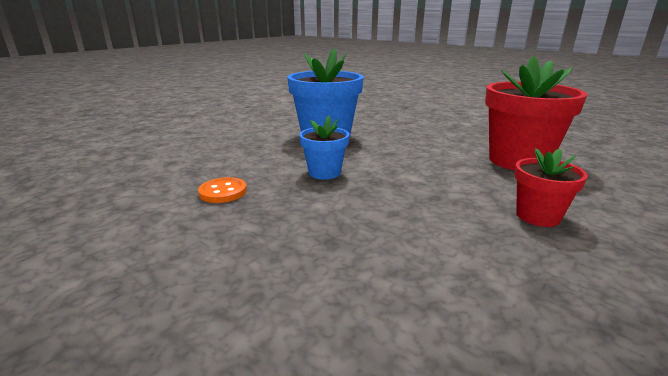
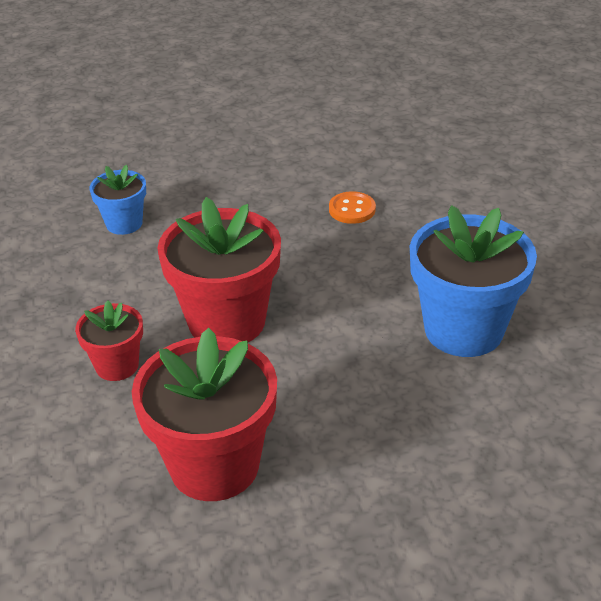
camera: 125 degrees right, 15 degrees up
blue flower pot [299,116,349,180] -> blue flower pot moved to [89,165,146,235]
none -> red flower pot [157,197,281,342]

